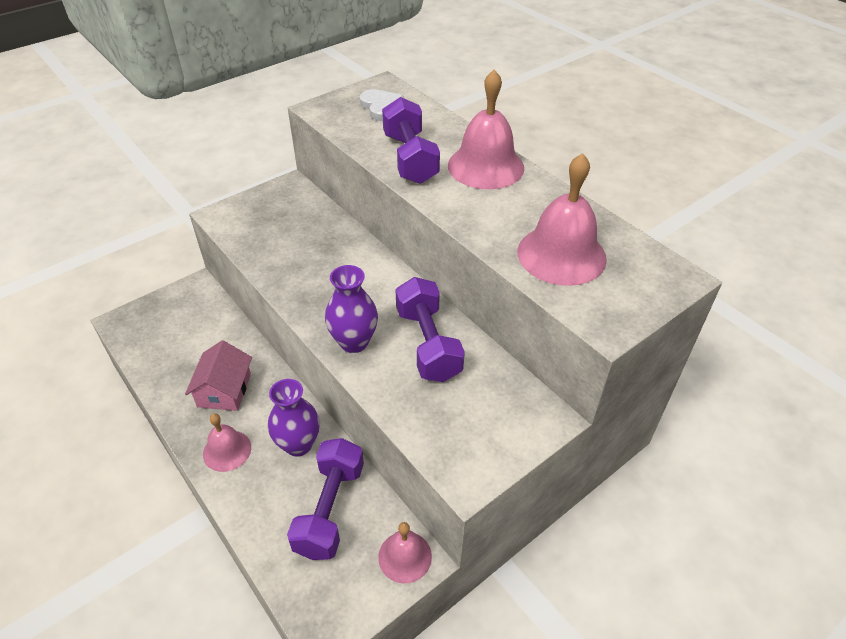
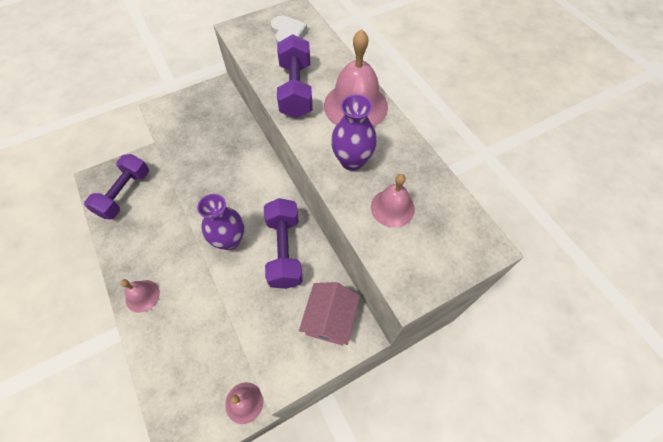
camera: 10 degrees right, 15 degrees up
pink house [185,340,252,411] -> pink house moved to [299,282,360,346]
purple vase [268,379,320,457] -> purple vase moved to [331,94,377,171]
purple dumbbell [287,438,364,560] -> purple dumbbell moved to [84,154,149,219]
pink bell [517,153,607,286] -> pink bell [371,174,415,227], size x0.59

